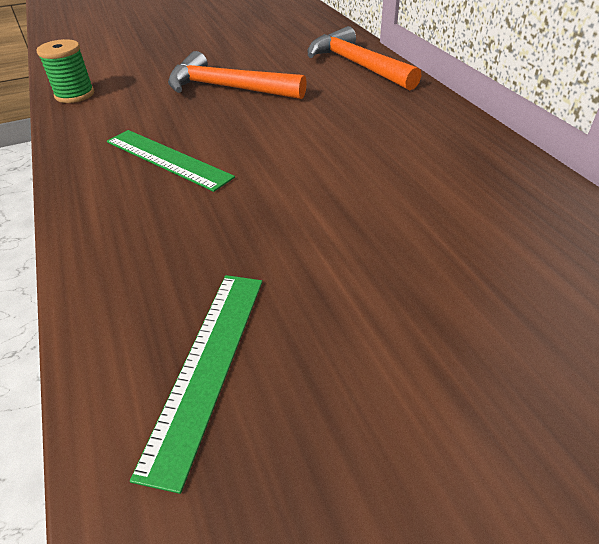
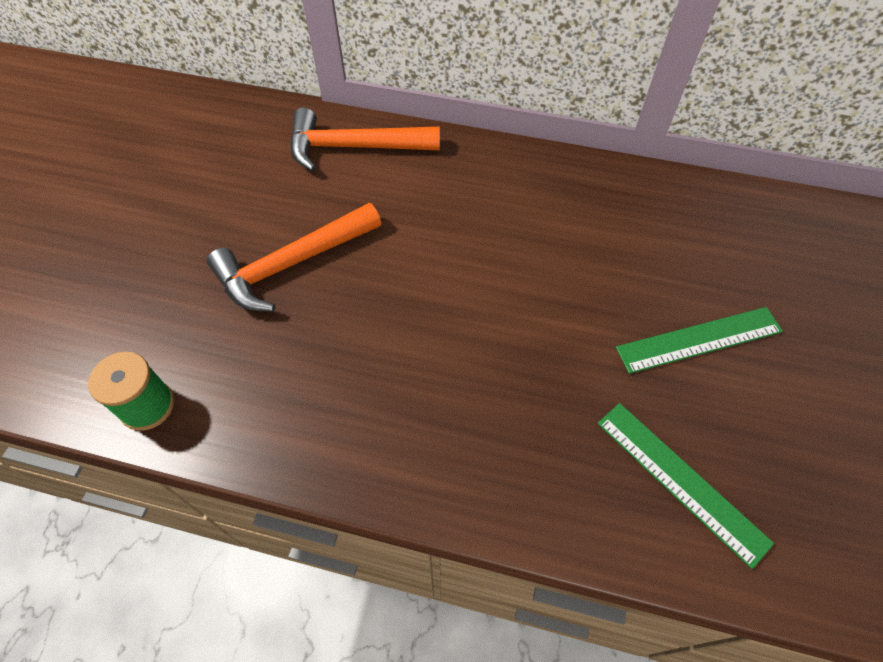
camera: 55 degrees left, 15 degrees up
green ruler [107,130,235,192] -> green ruler moved to [616,307,783,374]

